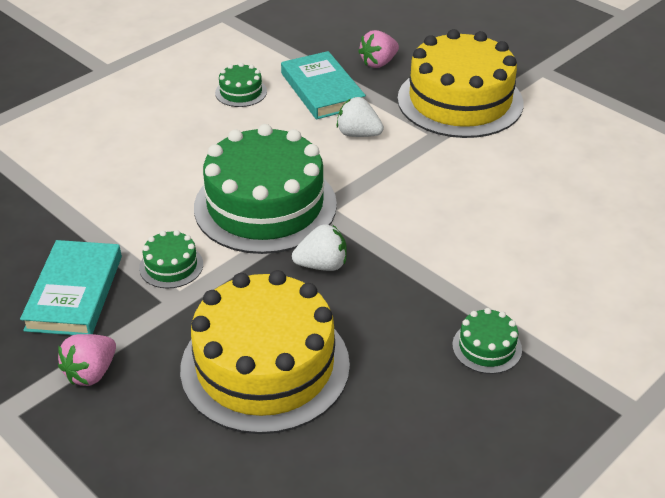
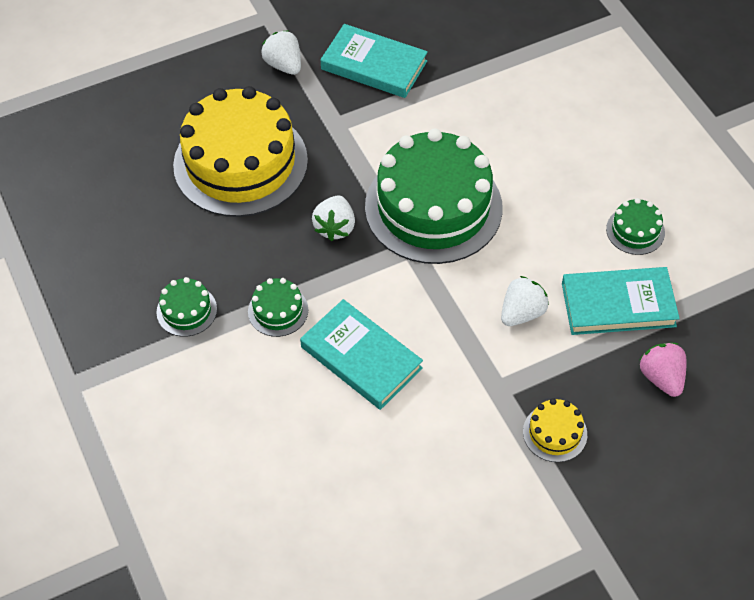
camera: 110 degrees right, 15 degrees up
pink strawberry [58,334,116,386] -> white strawberry [261,30,301,75]
green cake [139,230,203,288] -> green cake moved to [248,278,308,337]
yellow cake [397,29,524,138] -> yellow cake [523,398,587,462], size x0.42
none -> turquoise book [300,299,423,410]

